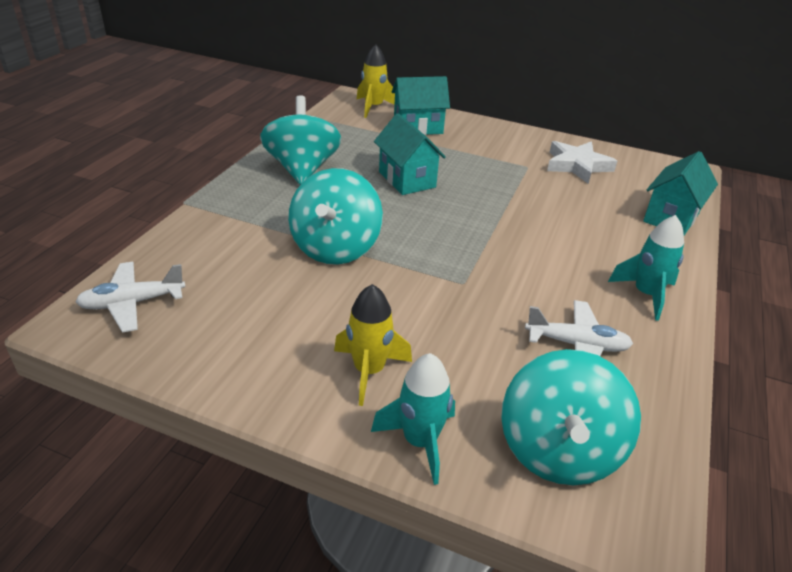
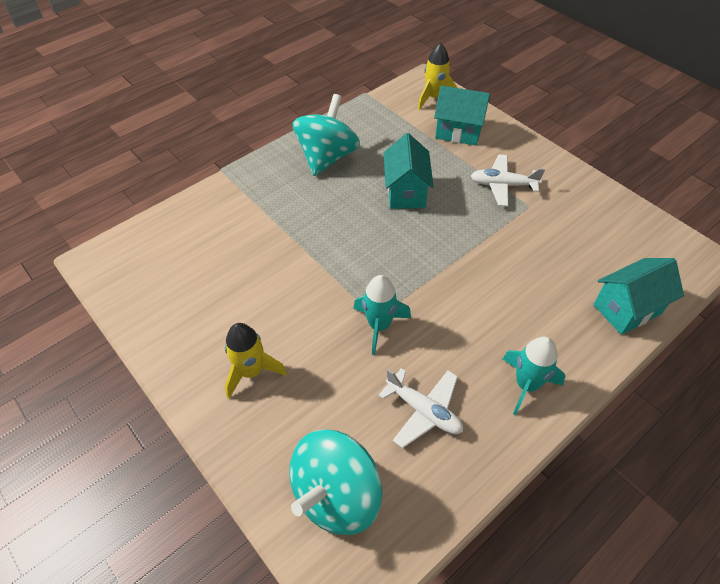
camera: 30 degrees right, 15 degrees up
white plane [75,262,186,333] -> white plane moved to [471,154,545,206]
turquoise spinning top [288,168,383,265] -> none
turquoise rocket [371,353,455,485] -> turquoise rocket moved to [353,275,411,355]
white star [547,141,617,184] -> none

